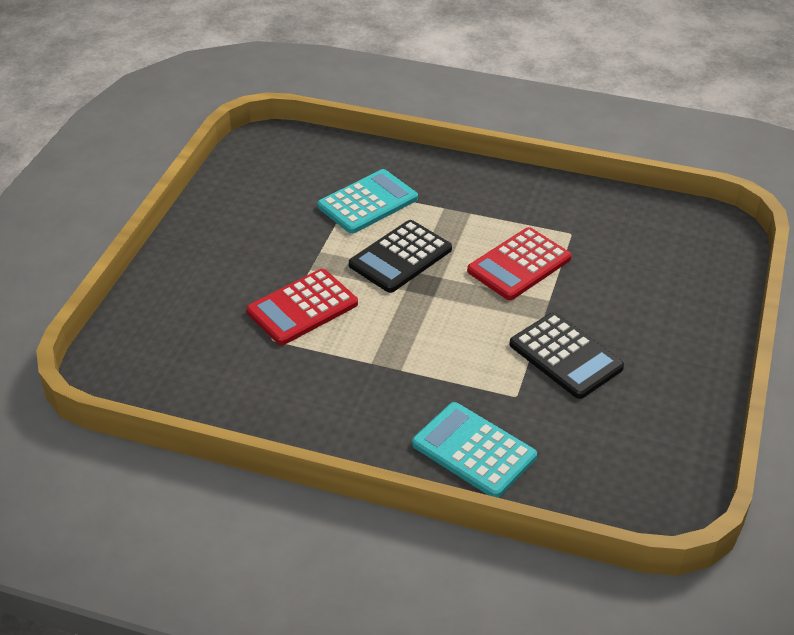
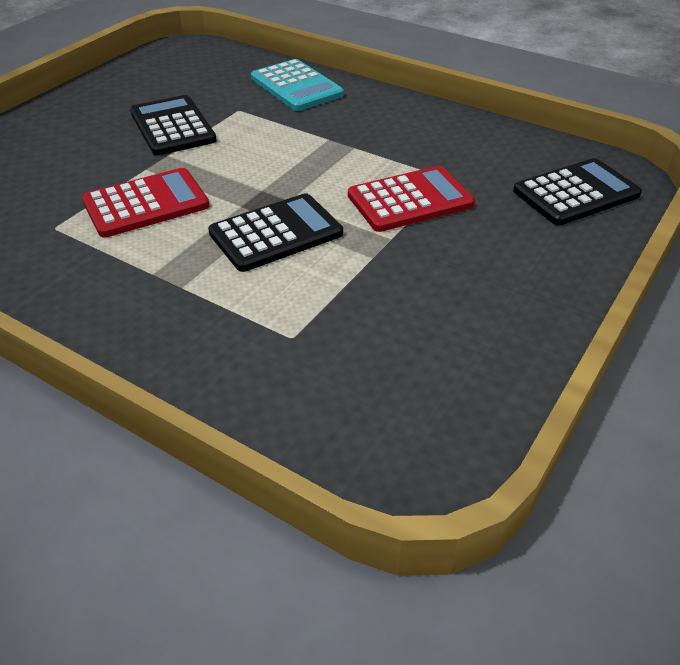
camera: 165 degrees left, 0 degrees up
turquoise calculator [318,169,418,234] -> none
none -> black calculator [513,158,642,226]

